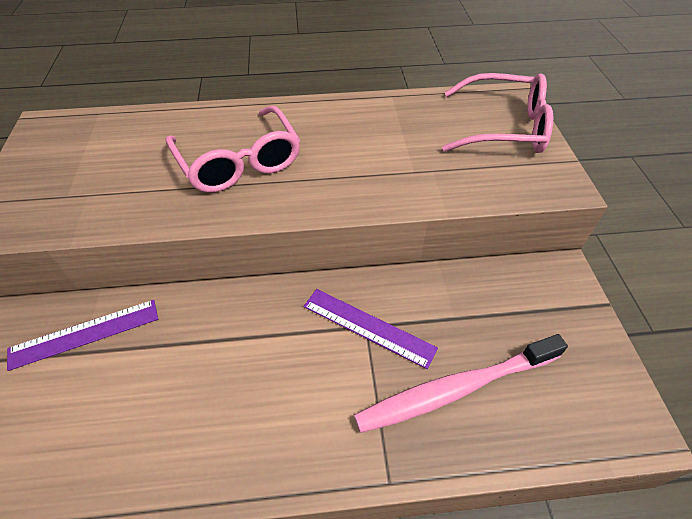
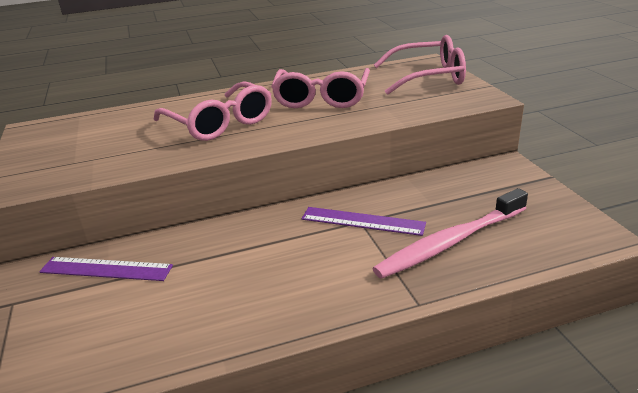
camera: 10 degrees left, 20 degrees down
purple ruler [7,300,158,371] -> purple ruler turned 45 degrees clockwise [39,257,173,281]
none -> pink glasses [271,68,370,108]

